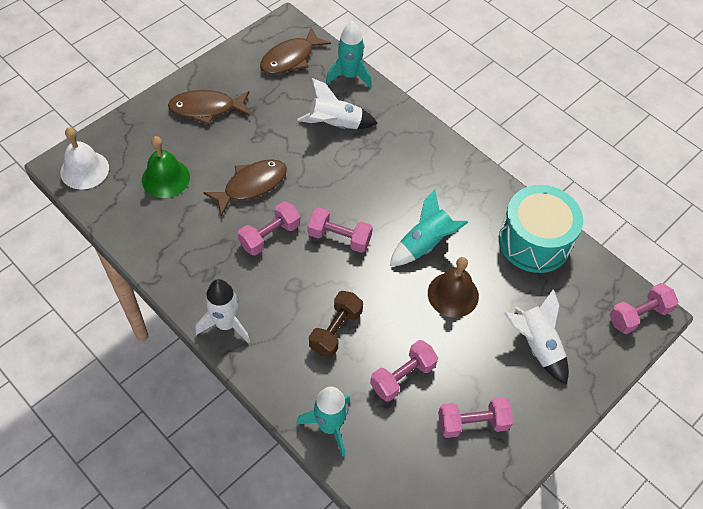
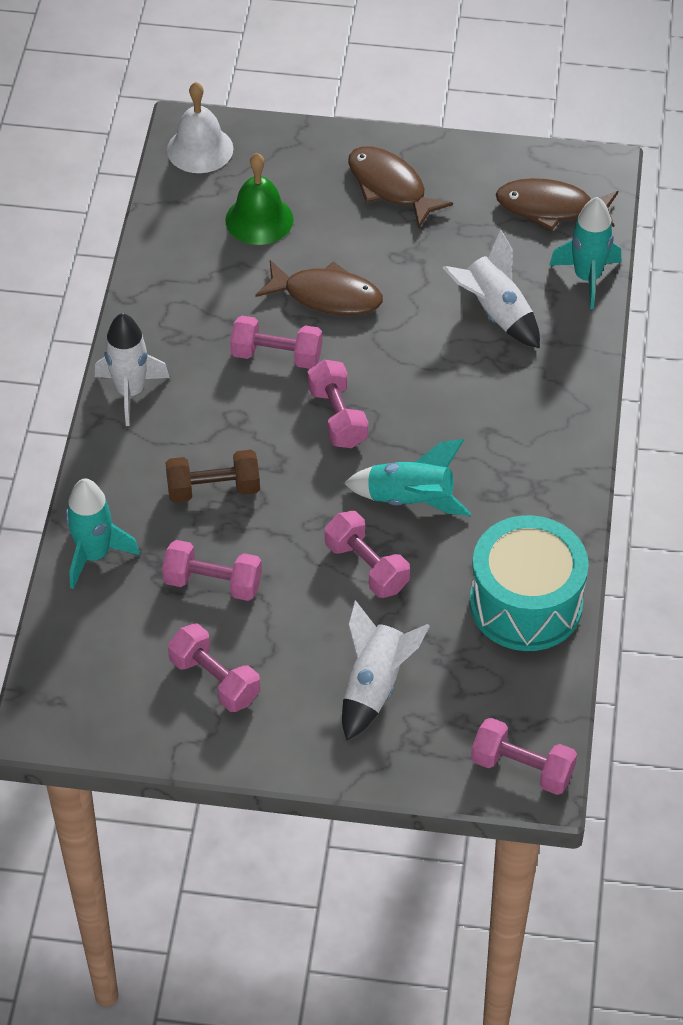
camera: 55 degrees right, 5 degrees down
brown bell [428,257,479,318] -> pink dumbbell [325,511,410,598]

